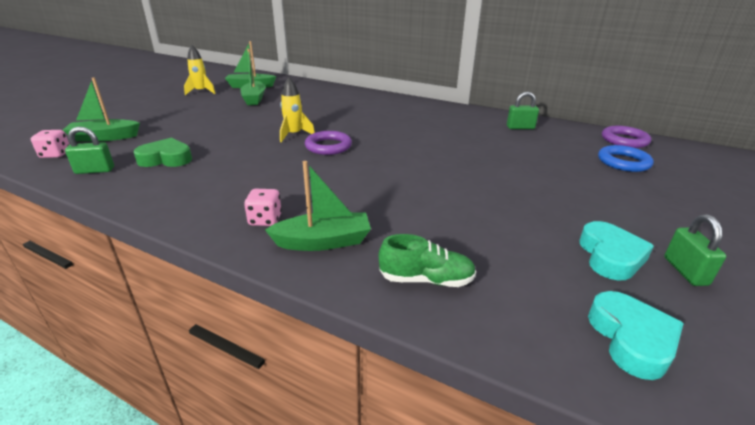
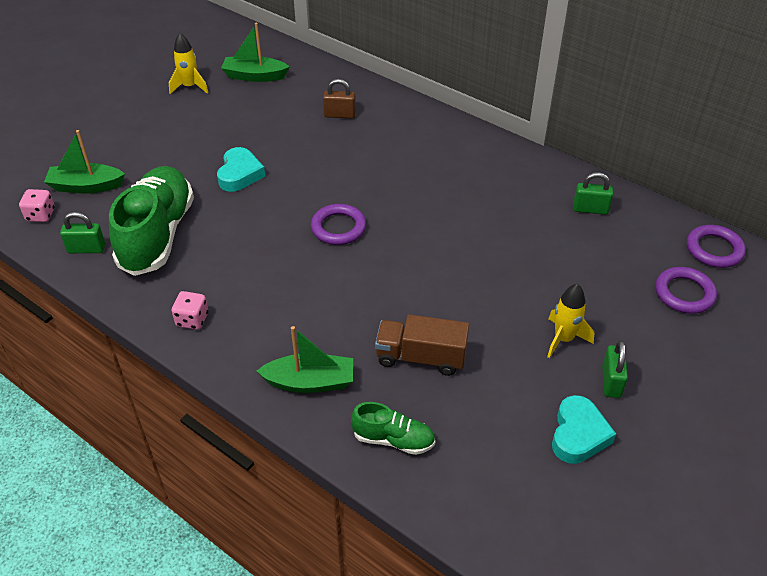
camera: 10 degrees right, 15 degrees up
green heart [133,138,192,167] -> green shoe [109,166,194,276]
green boat [240,49,266,105] -> none
pink dice [244,189,282,226] -> pink dice moved to [172,291,208,330]
yellow rocket [280,77,315,142] -> yellow rocket moved to [547,284,594,358]
turquoise heart [588,291,684,380] -> turquoise heart moved to [217,147,265,192]
blue ring [598,145,654,172] -> purple ring [655,267,717,314]
green padlock [664,215,726,286] -> green padlock moved to [602,340,628,398]
none -> brown padlock [323,79,356,118]
none -> brown truck [375,314,469,376]

